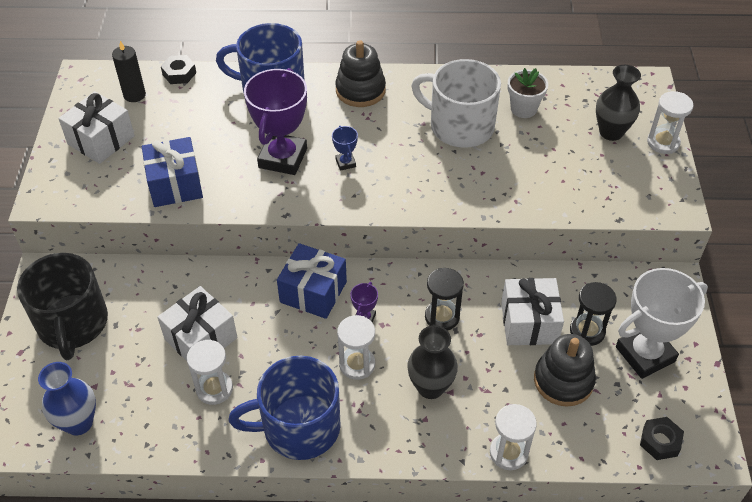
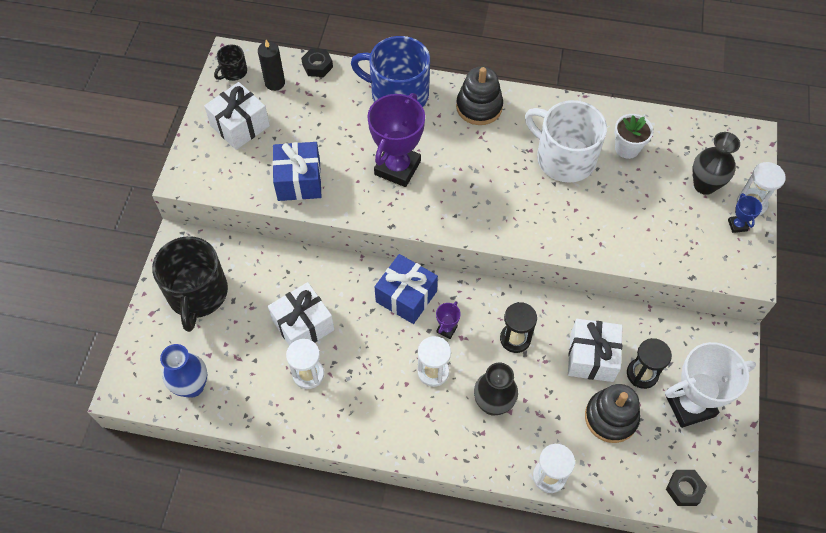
camera: 10 degrees right, 10 degrees up
blue mug [228,356,341,460] -> none
blue trophy [332,126,358,171] -> blue trophy moved to [728,193,762,233]
none -> black mug [214,45,247,81]

